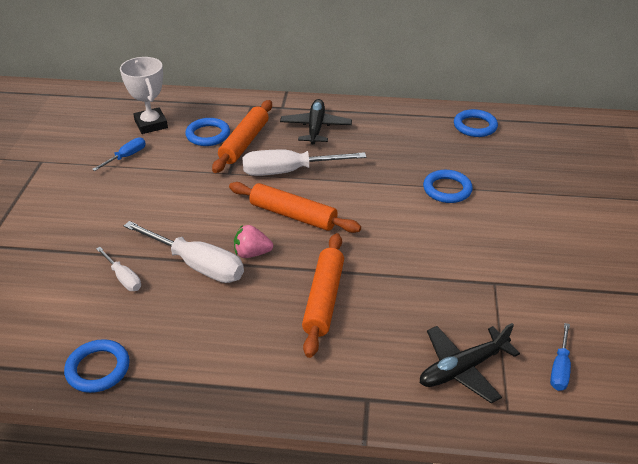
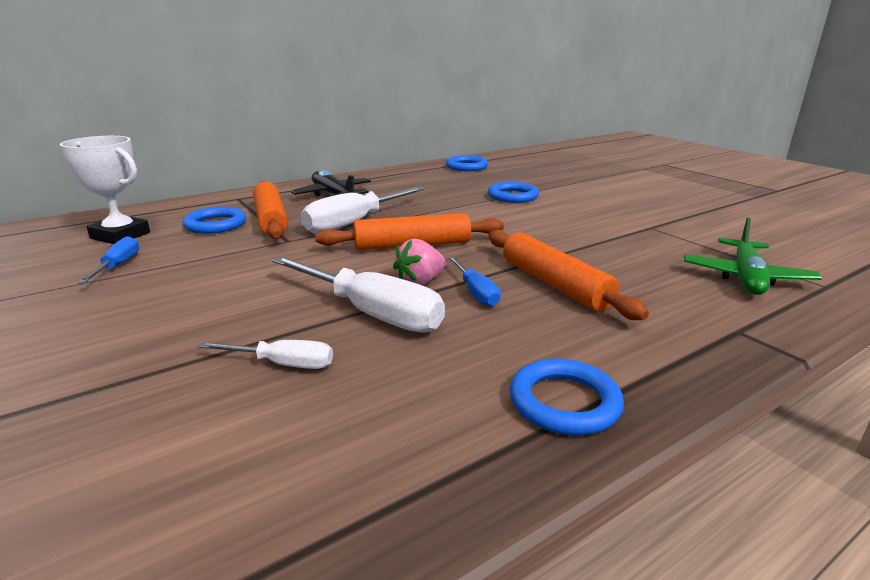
camera: 40 degrees left, 15 degrees down
blue ring [64,339,130,393] -> blue ring moved to [510,358,624,435]
white screwdriver [124,221,244,283] -> white screwdriver turned 45 degrees clockwise [272,256,445,333]
black plane [420,323,520,403] -> green plane [684,218,822,295]
blue screwdriver [550,323,571,391] -> blue screwdriver moved to [448,257,501,307]

